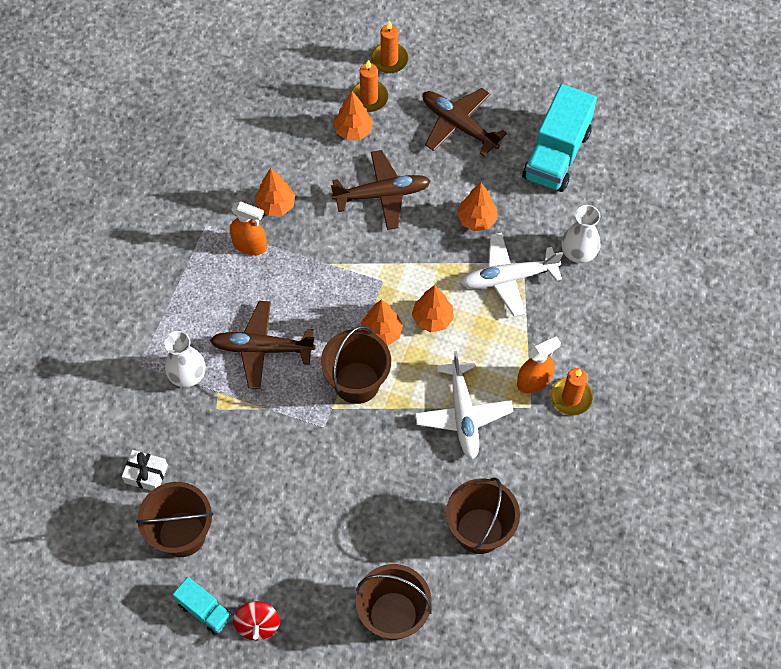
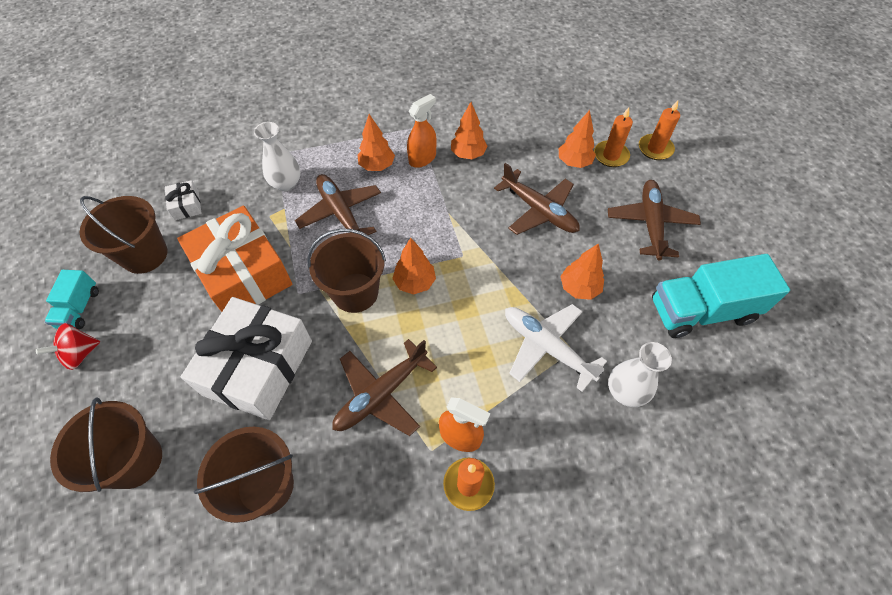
camera: 55 degrees right, 5 degrees down
orange spray bottle [230,201,267,255] -> orange spray bottle turned 120 degrees counterclockwise [407,94,436,168]
orange tree [412,285,454,332] -> orange tree moved to [358,114,395,171]
white plane [415,351,514,459] -> brown plane [332,339,437,436]
none -> orange gift [177,206,292,312]
none -> white gift [181,297,312,420]

